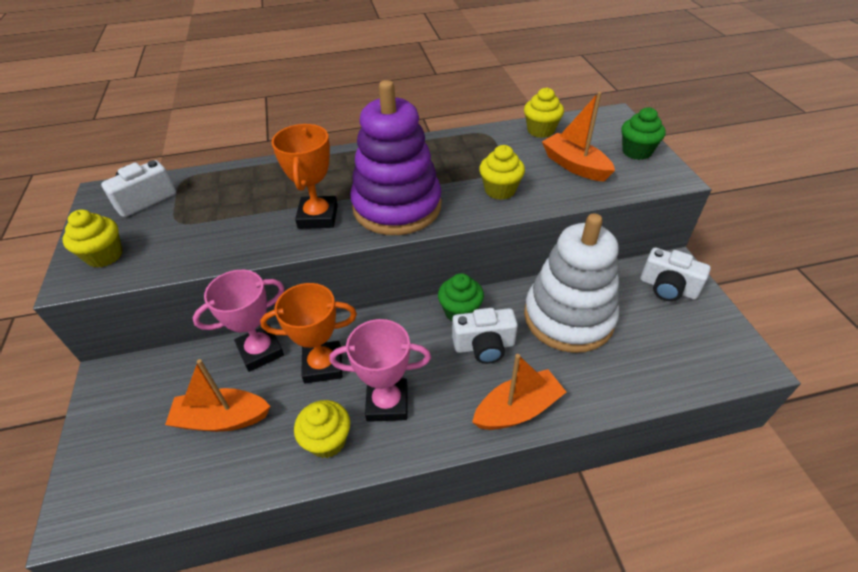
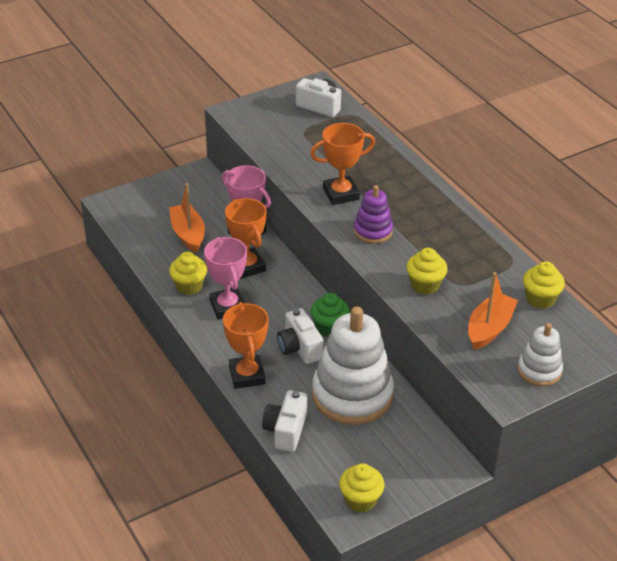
camera: 70 degrees right, 5 degrees down
yellow cupcake [63,210,123,268] -> yellow cupcake moved to [339,463,385,513]
purple stacking toy [350,80,441,235] -> purple stacking toy [354,185,393,244], size x0.51
orange boat [472,354,566,430] -> orange trophy [223,302,269,389]
green cupcake [621,107,666,160] -> white stacking toy [518,323,563,386]
white camera [640,248,711,301] -> white camera moved to [262,390,307,452]

